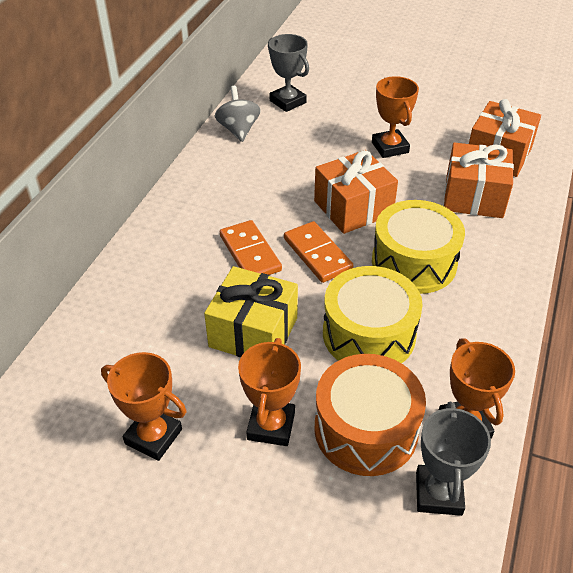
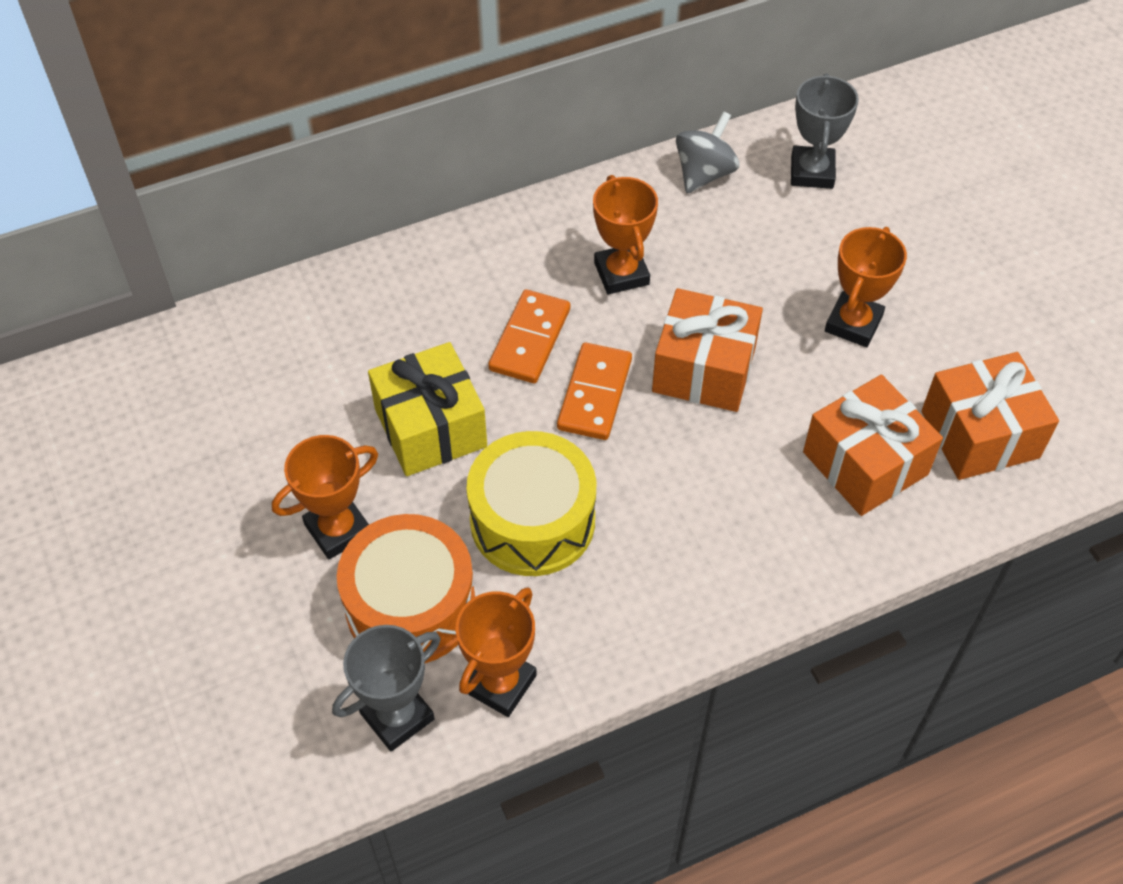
camera: 45 degrees right, 10 degrees up
orange trophy [101,352,187,461] -> orange trophy moved to [593,175,658,294]
yellow drum [372,200,465,294] -> none

